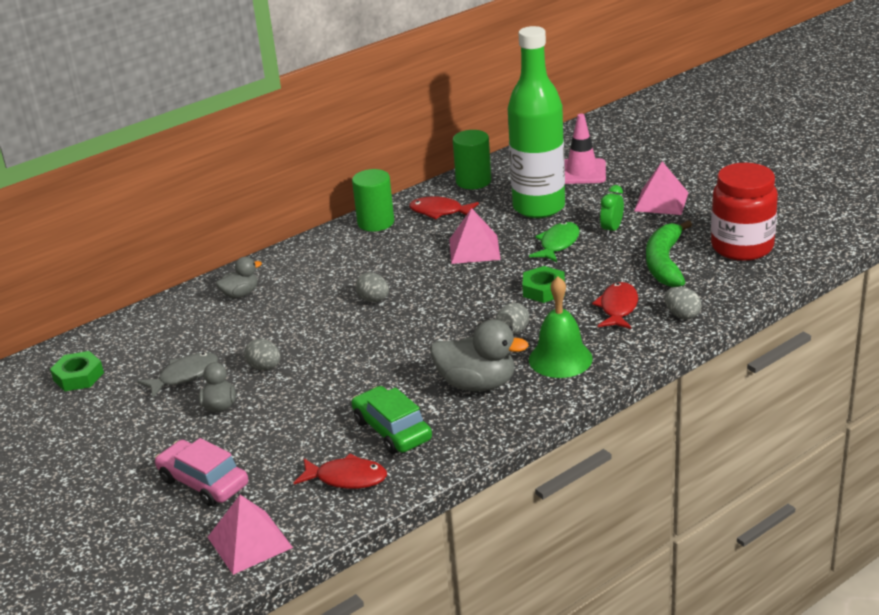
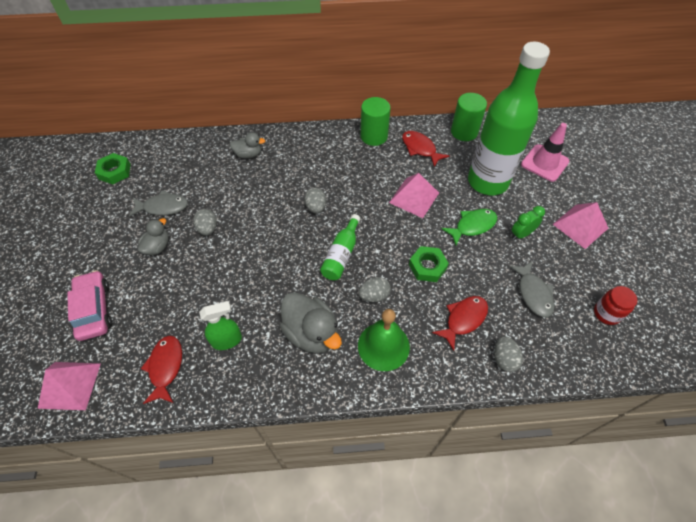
camera: 30 degrees right, 25 degrees up
red fish [294,454,387,489] -> red fish turned 135 degrees counterclockwise [141,336,182,404]
green car [351,386,432,454] -> green spray bottle [199,301,242,350]
green banana [646,220,692,287] -> grey fish [509,261,555,317]
red jar [711,163,778,261] -> red jar [594,286,637,325], size x0.50
none -> green bottle [320,214,361,280]

